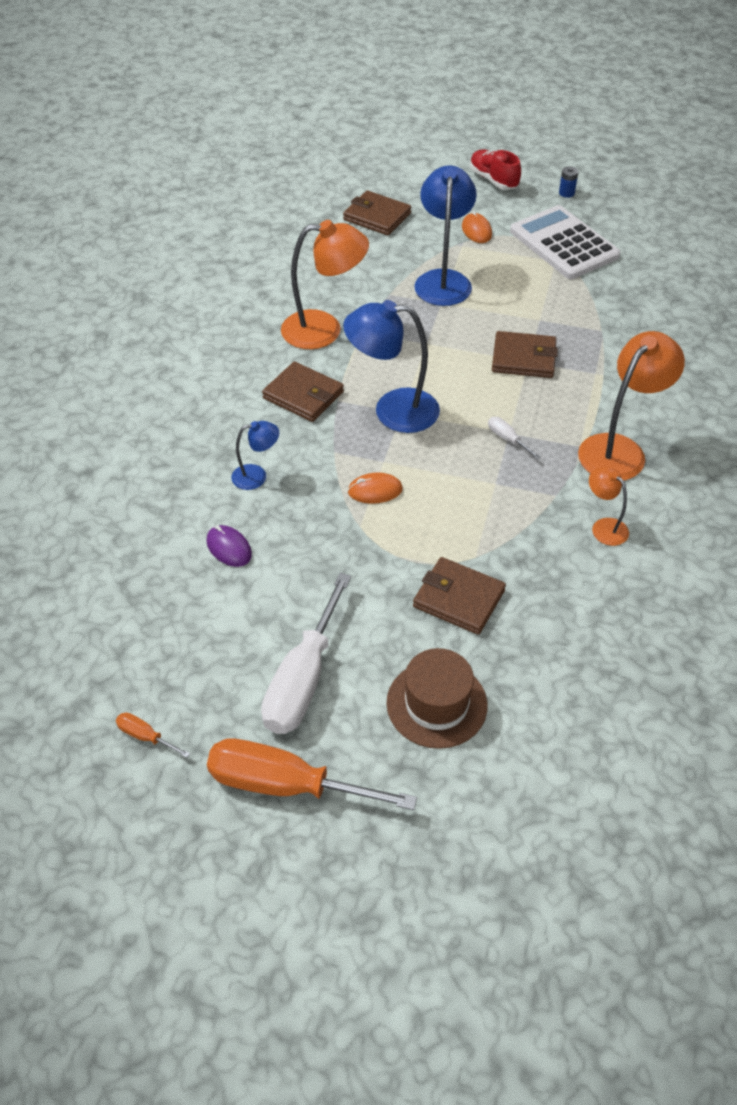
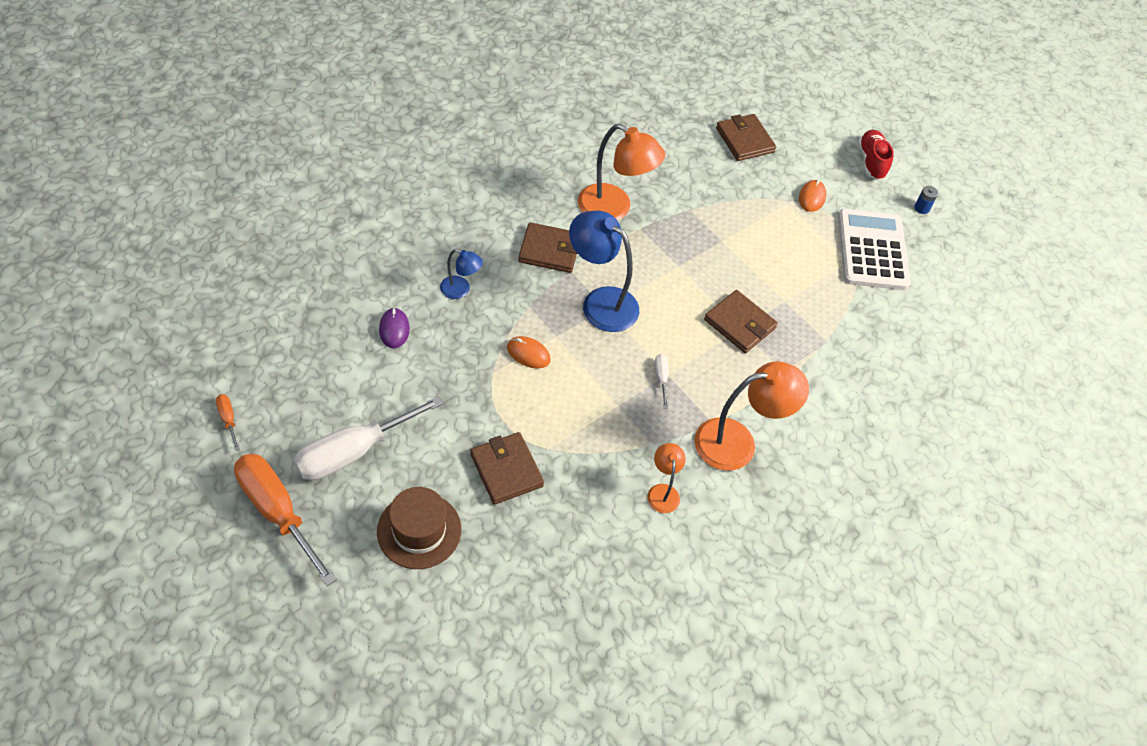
camera: 30 degrees right, 5 degrees up
brown wallet [262,361,344,422] -> brown wallet turned 60 degrees counterclockwise [518,222,577,273]
blue lamp [414,165,477,306] -> none

